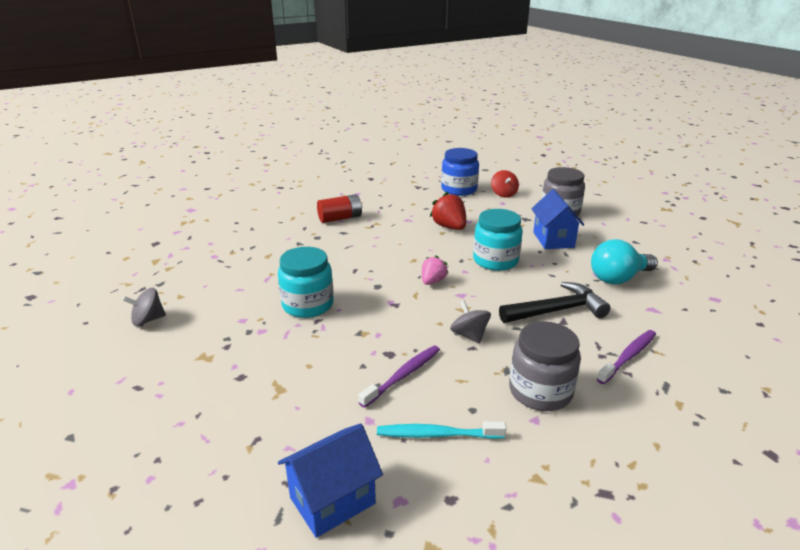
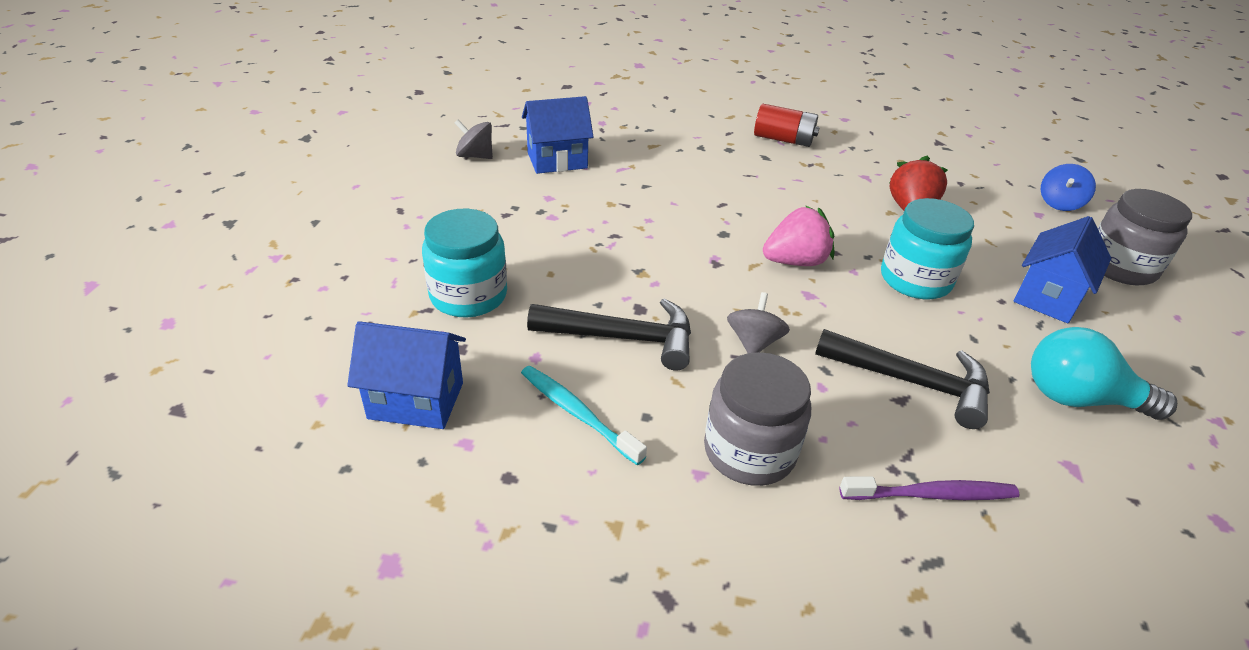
camera: 40 degrees right, 10 degrees up
turquoise jar [278,247,334,318] -> turquoise jar moved to [422,209,507,318]
purple toothbrush [358,345,440,408] -> black hammer [527,298,691,370]
pink strawberry [422,255,449,285] -> pink strawberry [763,205,835,266], size x1.53
blue jar [441,148,479,196] -> none
red spinning top [491,170,519,198] -> blue spinning top [1040,164,1096,211]
none -> blue house [522,96,594,174]

